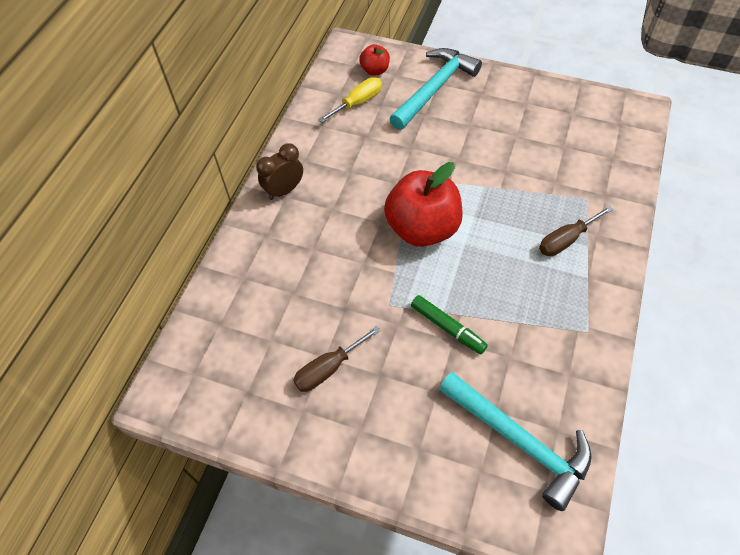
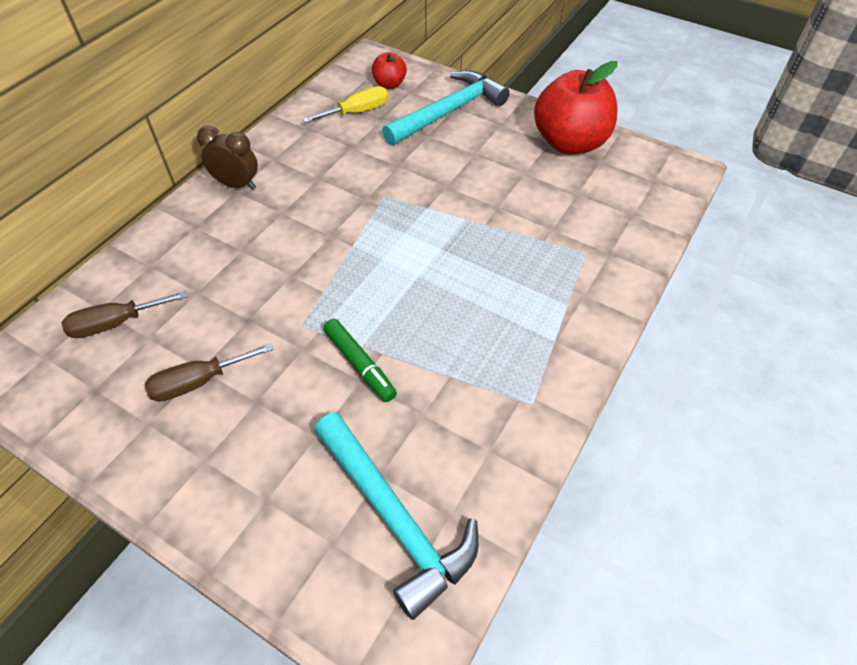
camera: 10 degrees right, 5 degrees down
brown clock [256,143,303,200] -> brown clock turned 45 degrees clockwise [197,126,258,190]
red apple [384,162,463,247] -> red apple moved to [534,61,617,154]
brown screwdriver [539,206,613,256] -> brown screwdriver moved to [61,291,188,338]

